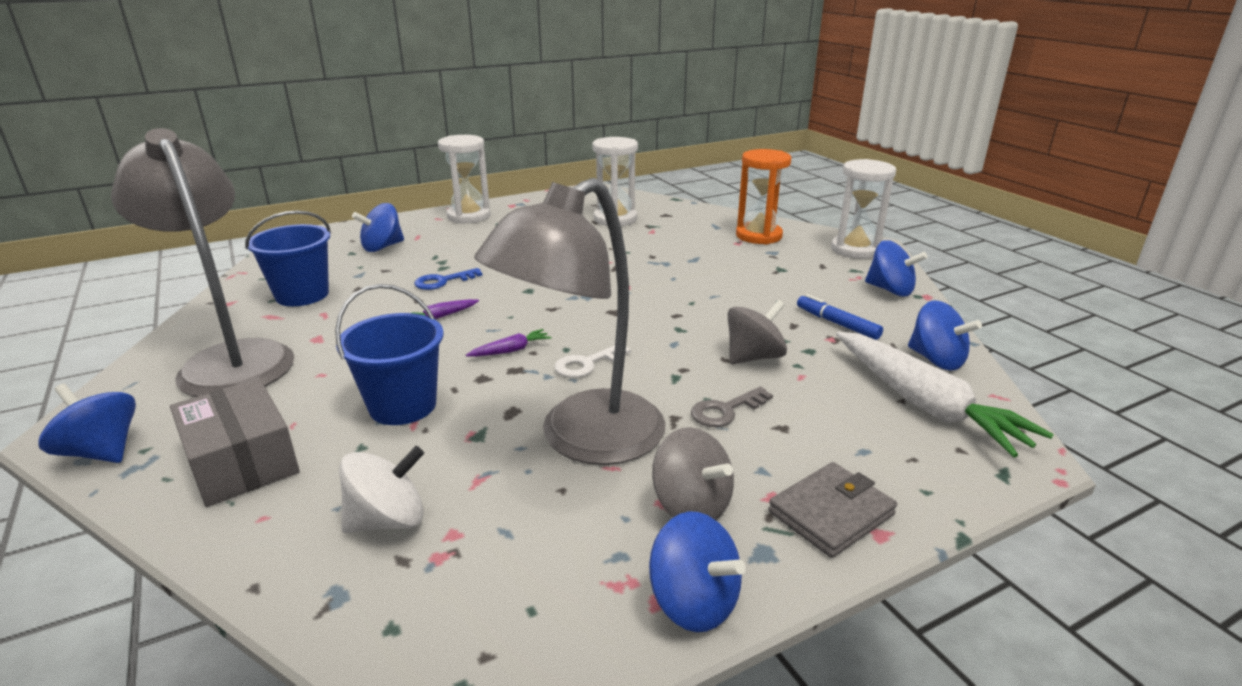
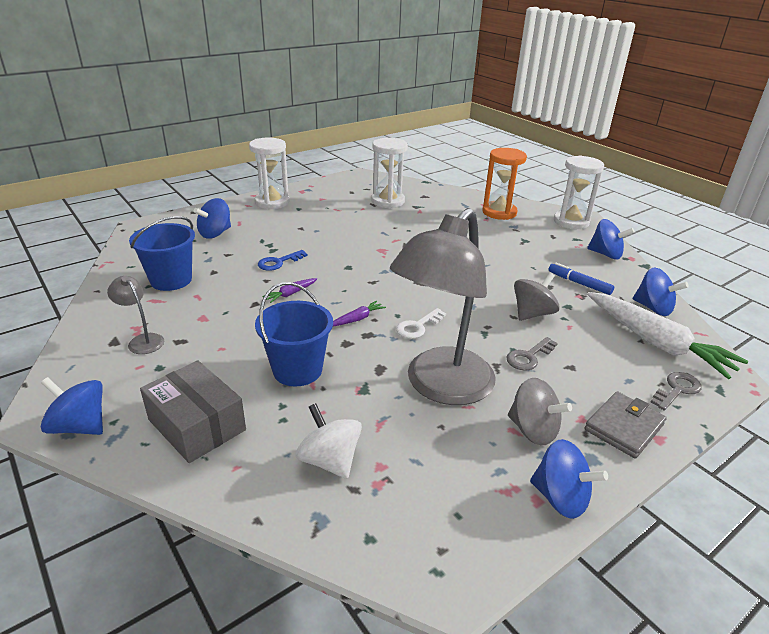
camera: 10 degrees left, 5 degrees up
grey lamp [111,128,294,397] -> grey lamp [107,276,164,354], size x0.41
white spinning top [339,446,424,533] -> white spinning top turned 90 degrees counterclockwise [296,403,362,479]
none -> grey key [651,372,702,411]

